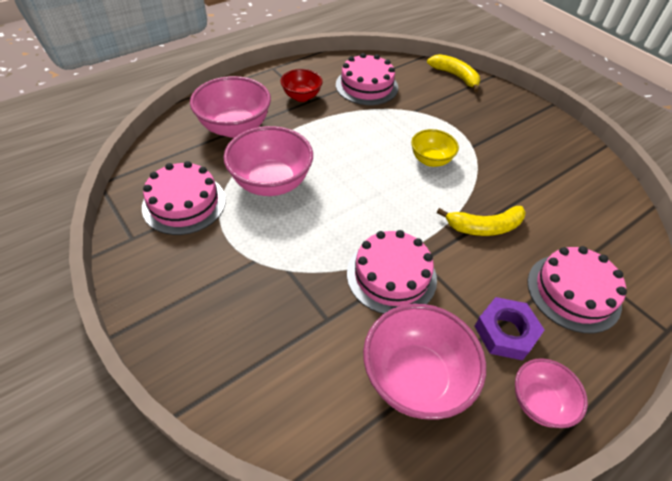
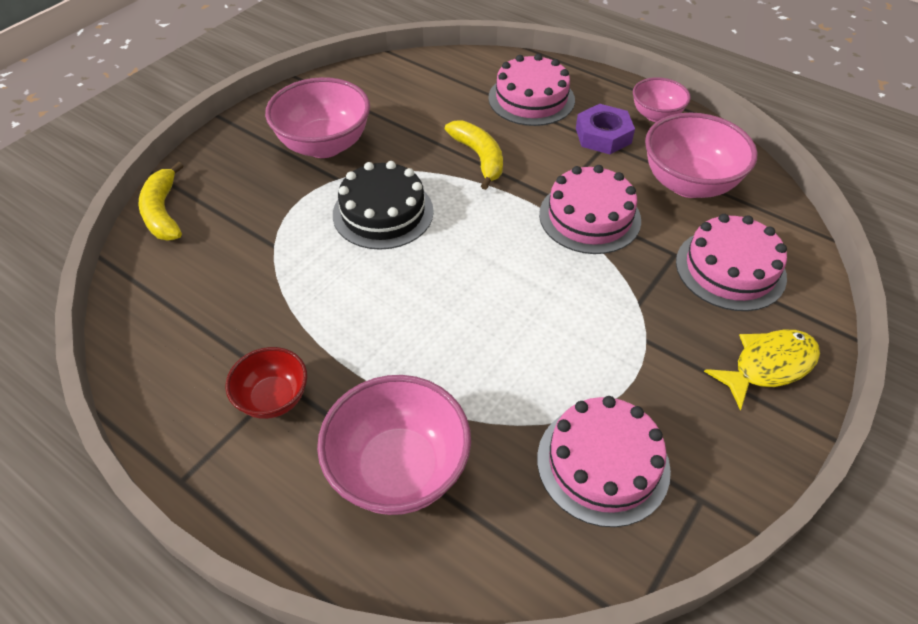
camera: 105 degrees left, 0 degrees up
pink bowl [224,126,313,196] -> pink bowl moved to [265,77,370,158]
pink cake [336,53,398,105] -> pink cake moved to [676,214,787,311]
yellow bowl [411,129,459,167] -> black cake [333,161,434,250]
yellow banana [427,54,480,92] -> yellow banana turned 45 degrees counterclockwise [139,162,183,241]
none -> yellow fish [704,330,820,410]

